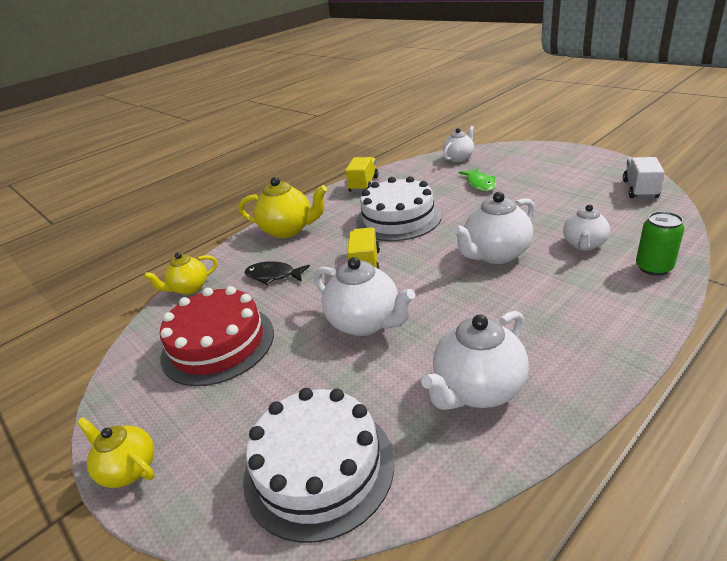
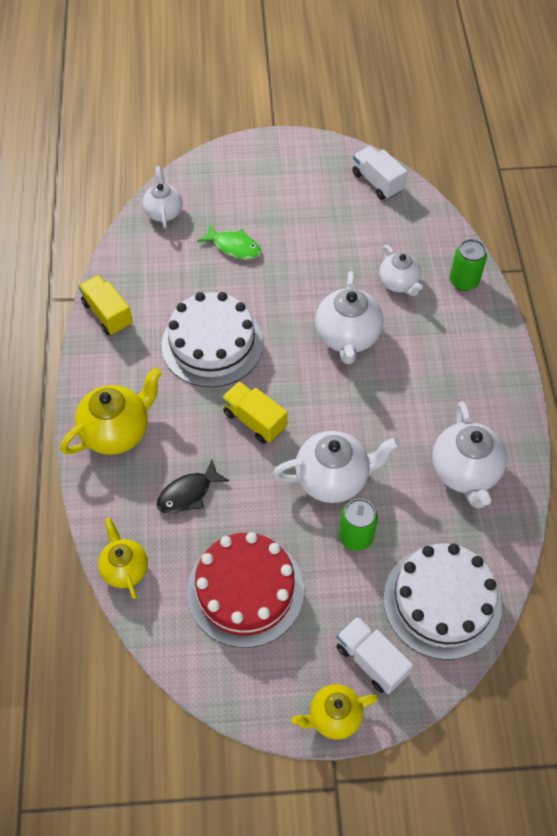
camera: 55 degrees left, 25 degrees up
yellow teapot [144,252,217,295] -> yellow teapot turned 150 degrees clockwise [98,518,148,599]
none -> white truck [336,616,413,694]
none -> green can [339,499,378,551]

